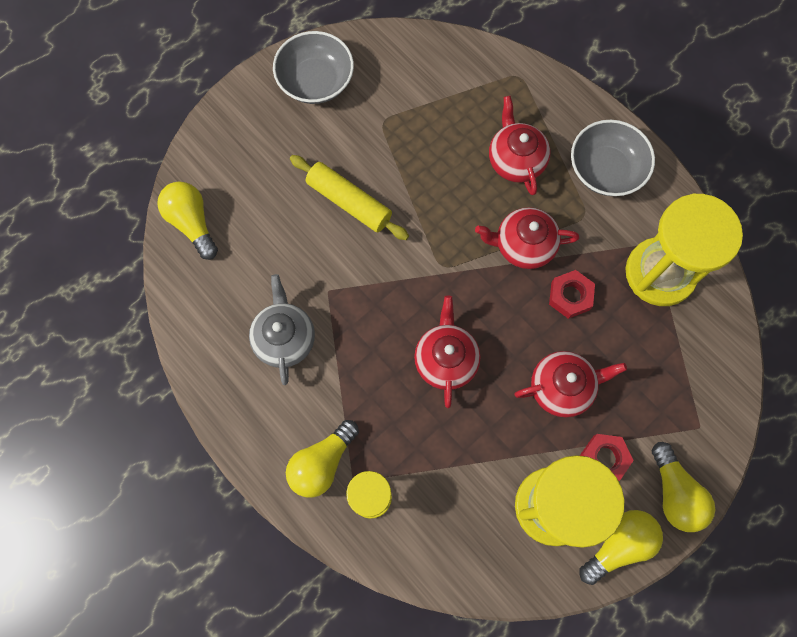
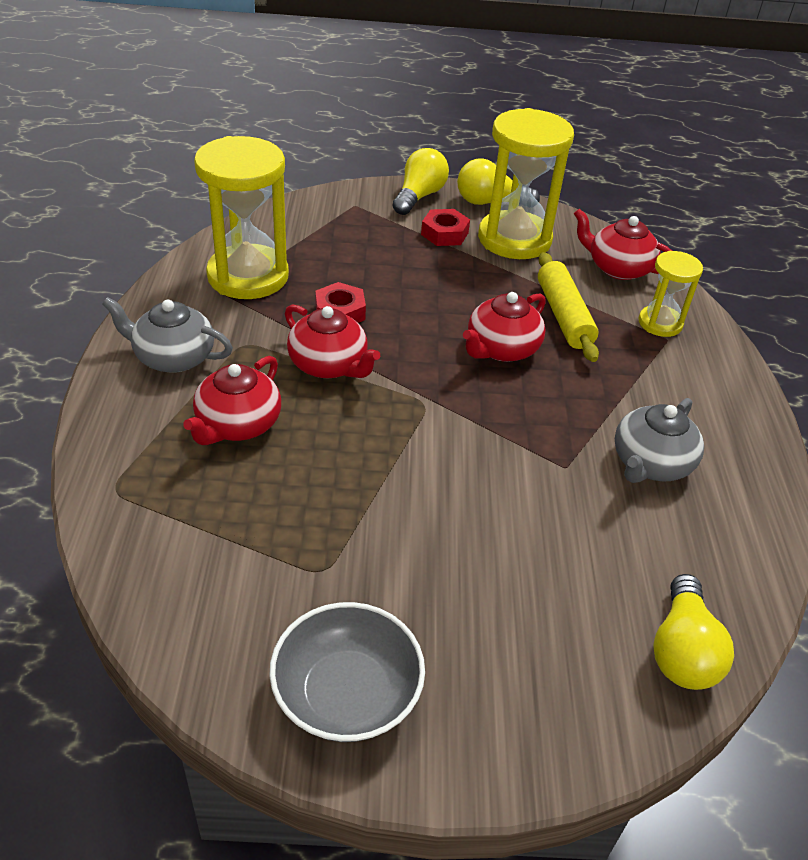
camera: 140 degrees left, 30 degrees down
yellow light bulb [286,420,359,498] -> none
yellow rolling pin [290,155,409,240] -> yellow rolling pin moved to [538,252,599,362]
red teapot [514,351,627,417] -> red teapot moved to [574,209,672,280]
grey bowl [571,120,655,196] -> grey teapot [102,297,233,373]

